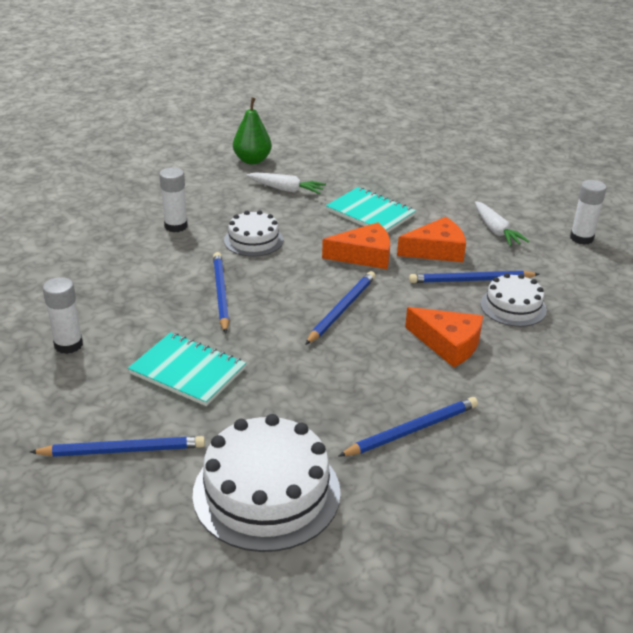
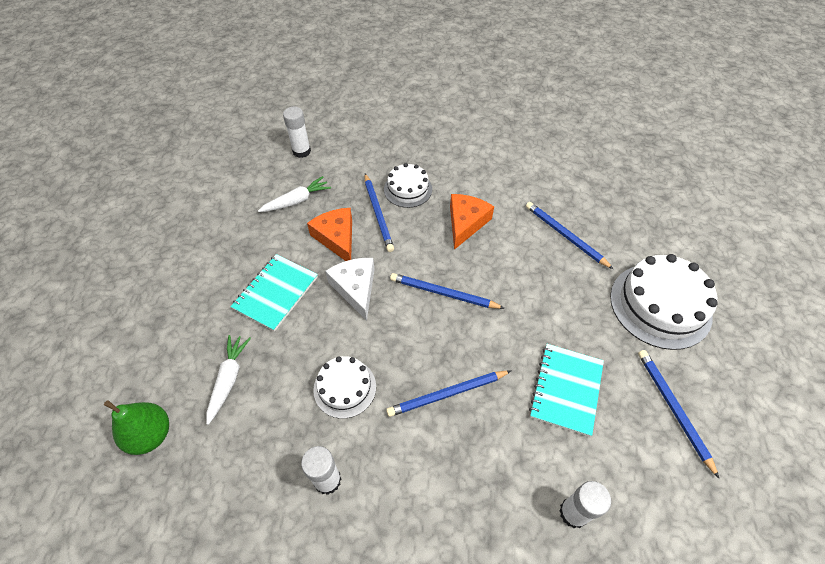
camera: 100 degrees left, 20 degrees up
orange cheese [322,222,390,269] -> white cheese [325,258,375,321]

